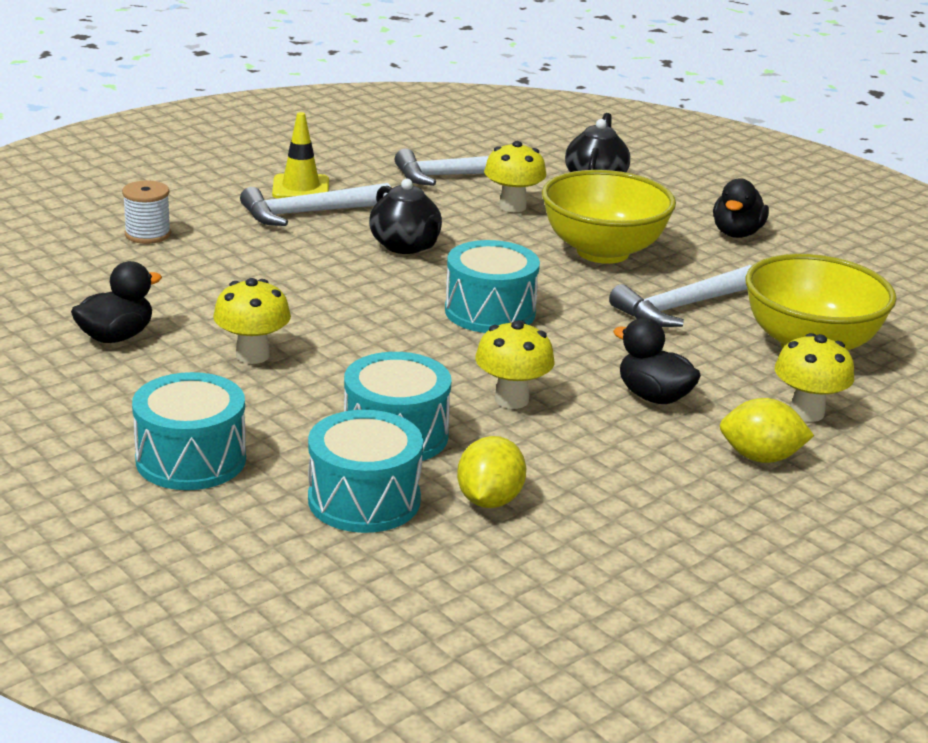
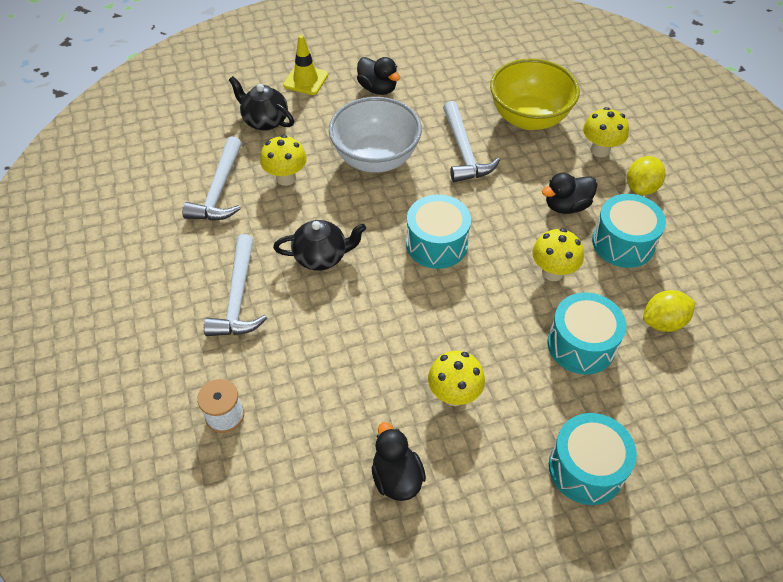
camera: 65 degrees left, 25 degrees up
yellow traffic cone [272,112,329,199] -> yellow traffic cone moved to [283,35,328,95]
turquoise drum [308,410,423,533] -> turquoise drum moved to [592,194,666,268]
yellow lemon [457,436,526,508] -> yellow lemon turned 60 degrees counterclockwise [643,290,695,332]
yellow bowl [542,170,676,264] -> white bowl [329,97,422,173]

